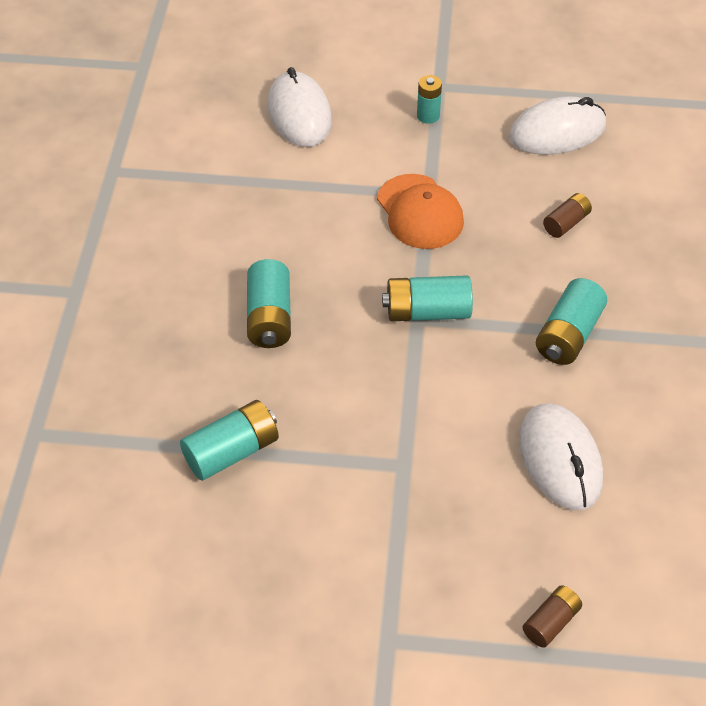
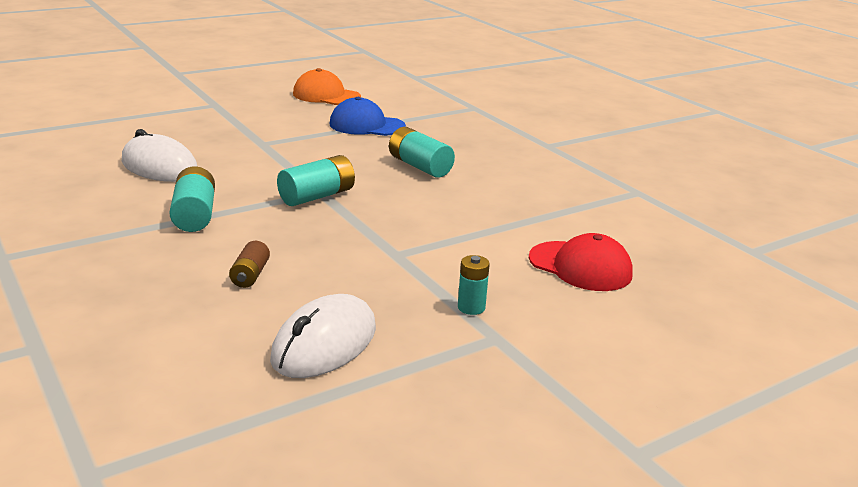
camera: 140 degrees right, 25 degrees down
turquoise battery [180,400,279,481] -> blue cap [329,97,406,136]
white mouse [268,67,332,147] -> red cap [529,233,633,291]
orange cap [377,174,464,249] -> orange cap moved to [293,68,361,105]
brown battery [522,585,582,648] -> none

